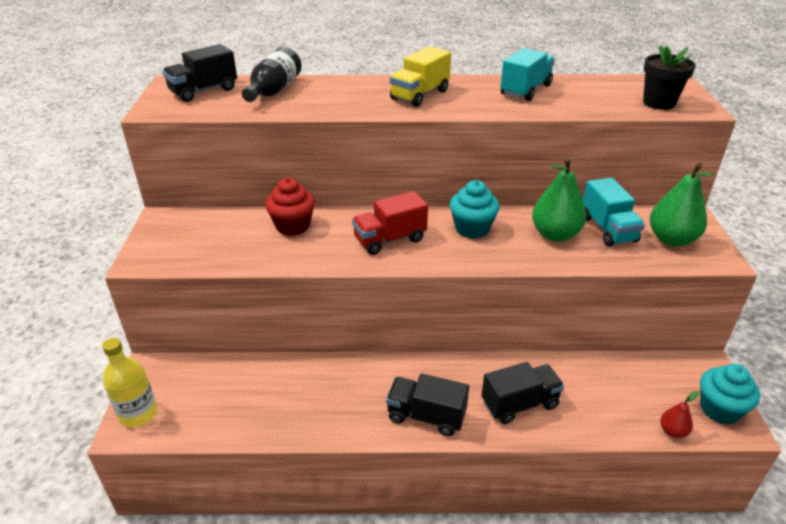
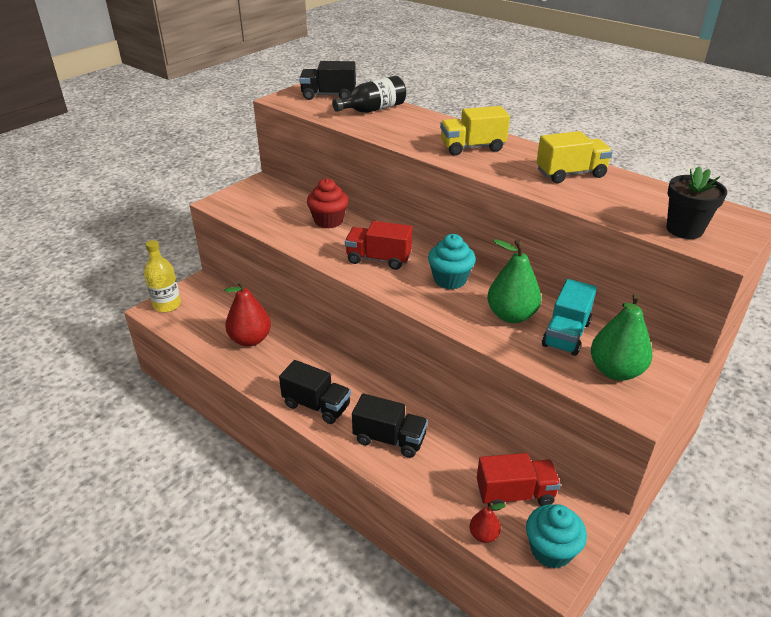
camera: 40 degrees right, 0 degrees up
black truck [386,373,469,436] -> black truck turned 150 degrees clockwise [279,360,351,424]
turquoise truck [500,48,555,101] -> yellow truck [536,131,613,183]
none -> red pear [224,280,271,346]
none -> red truck [477,453,561,511]

